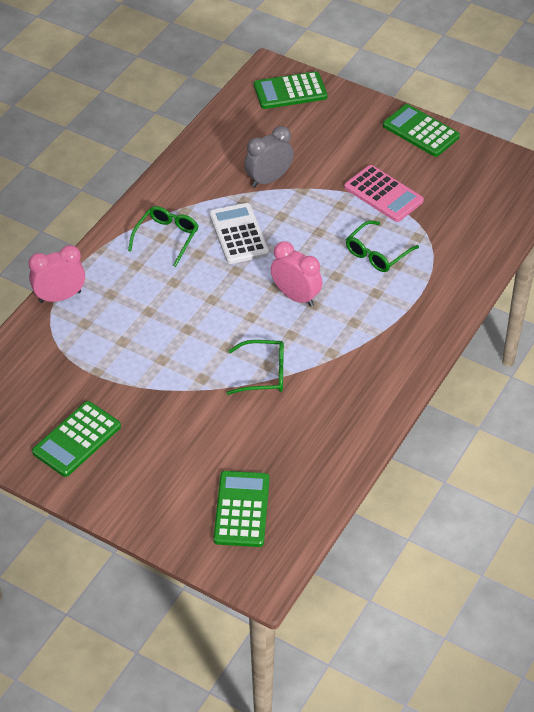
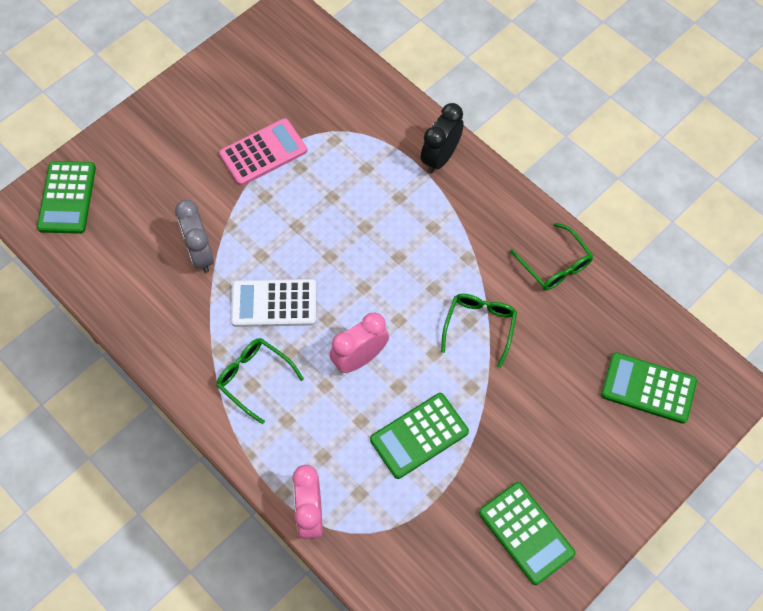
camera: 75 degrees left, 15 degrees up
pink clock [271,241,322,307] -> pink clock moved to [330,312,389,373]
green glasses [346,220,419,272] -> green glasses moved to [510,223,593,291]
green calculator [383,104,460,157] -> green calculator moved to [370,393,469,479]
none -> black clock [421,103,464,173]

